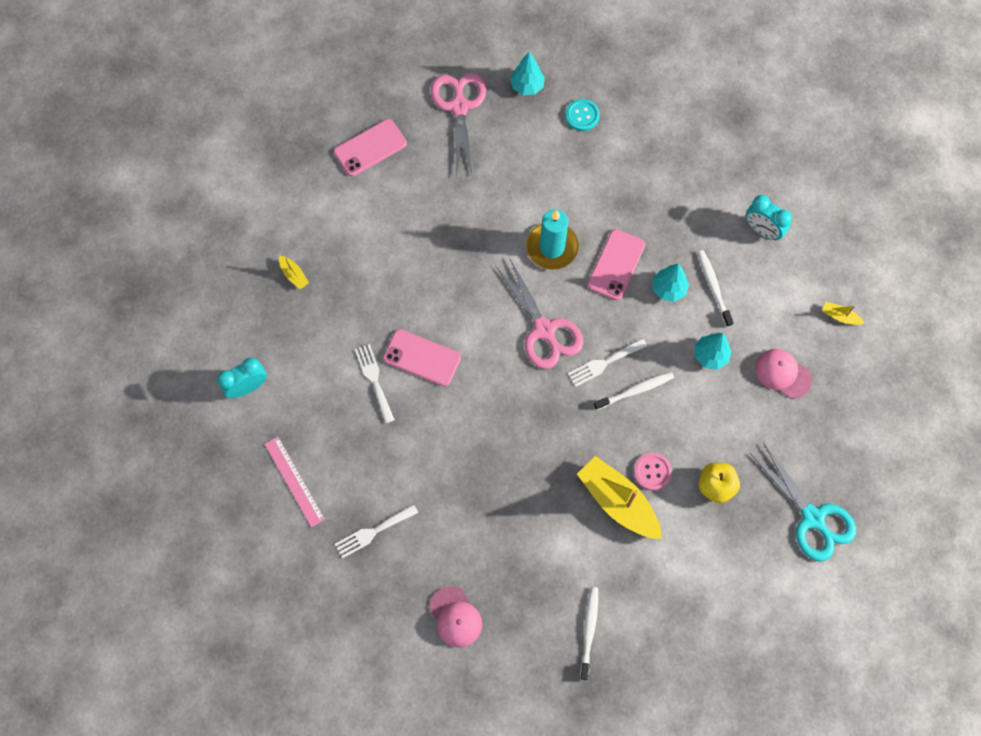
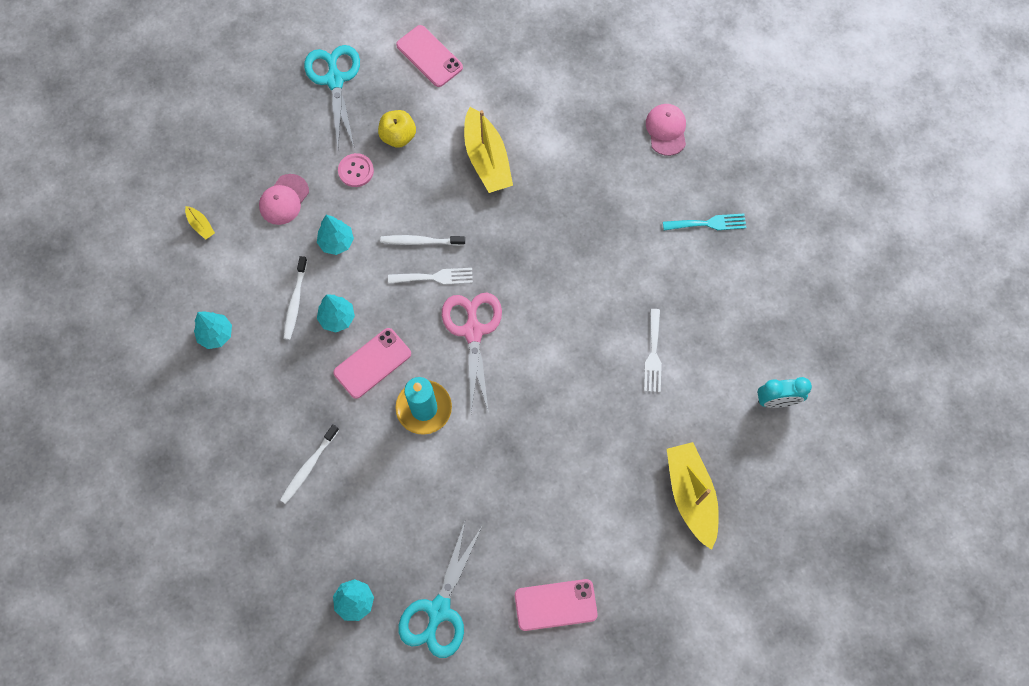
camera: 155 degrees left, 0 degrees up
pink ruler [265,436,325,527] -> none
yellow boat [279,256,309,289] -> yellow boat [667,442,719,550], size x2.29
white fork [335,504,418,559] -> turquoise fork [663,213,747,230]
pink phone [383,329,461,387] -> pink phone moved to [396,25,463,87]
pink scissors [431,73,486,177] -> turquoise scissors [399,522,482,658]
turquoise button [565,99,600,131] -> none
white toothbrush [580,587,598,680] -> white toothbrush moved to [280,424,339,504]
pink button [634,453,672,490] -> pink button moved to [338,153,374,187]
turquoise clock [746,195,792,240] -> turquoise tree [194,311,232,349]
pink cap [755,349,812,398] -> pink cap turned 60 degrees clockwise [259,174,309,225]

